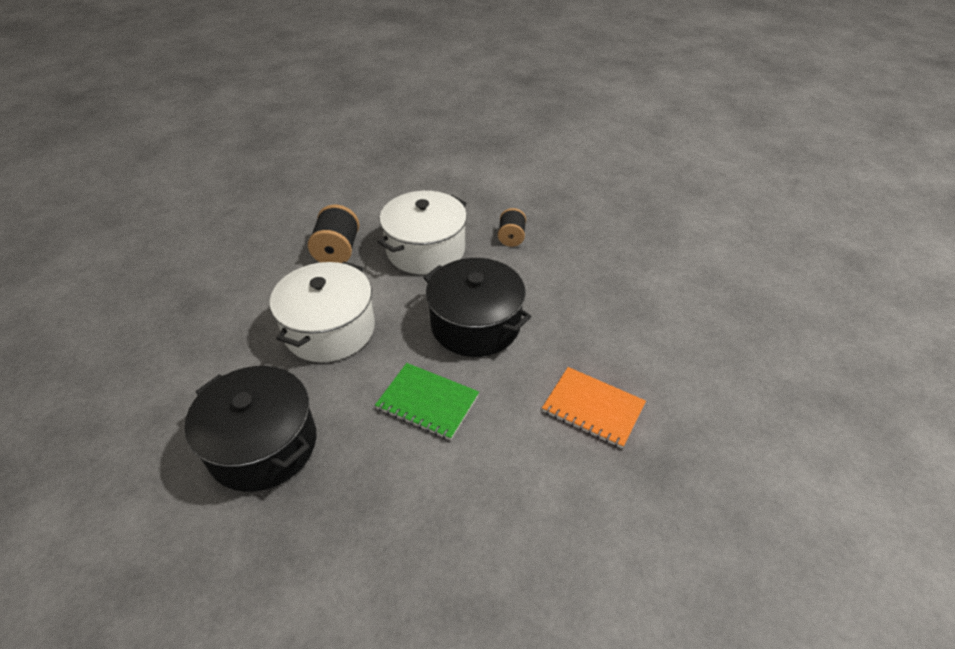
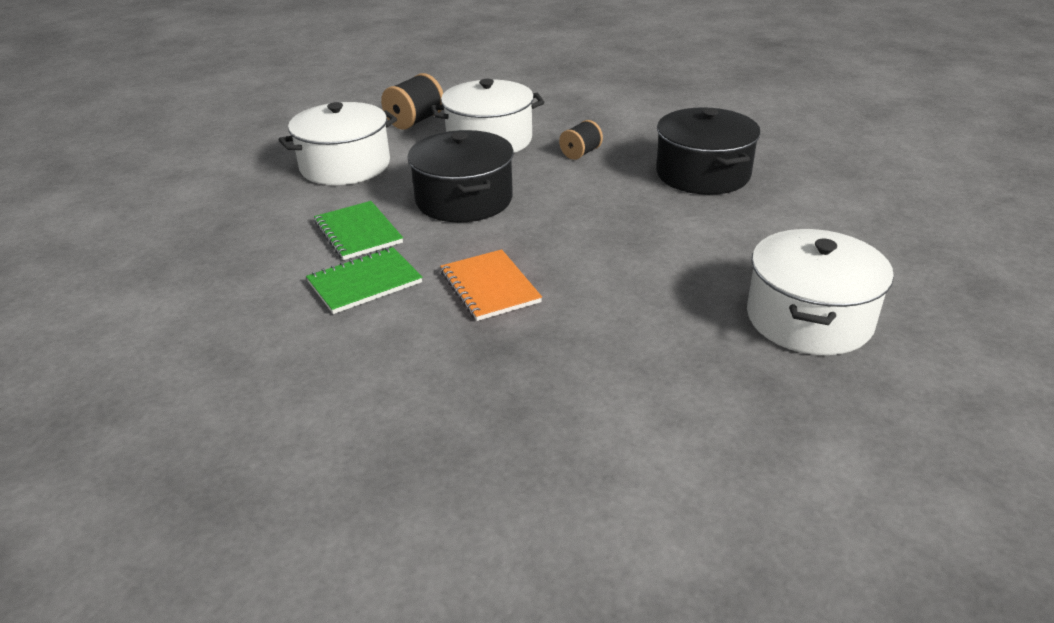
camera: 35 degrees right, 10 degrees down
black pot [184,366,317,492] -> black pot moved to [656,107,761,195]
none -> green notebook [306,247,422,314]
none -> white pot [747,229,894,355]

